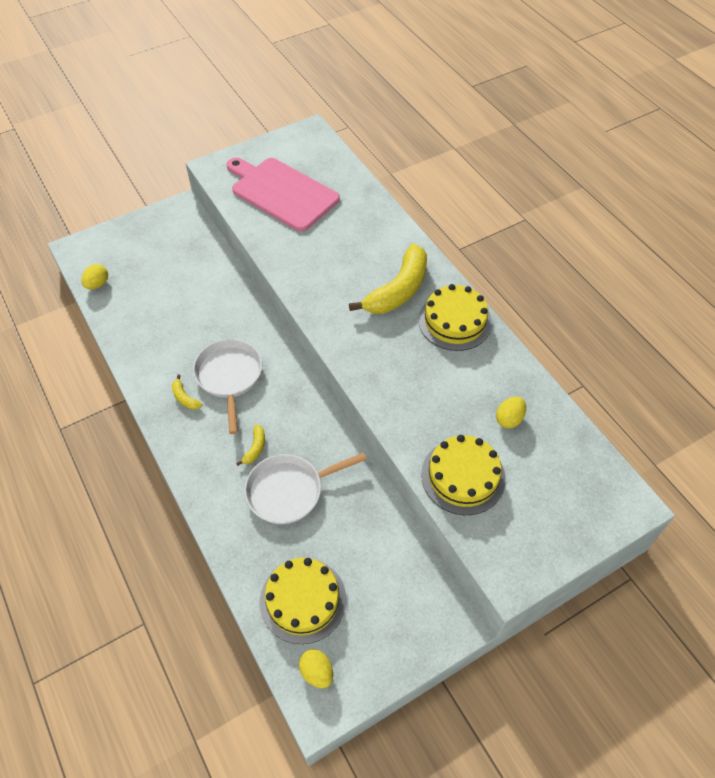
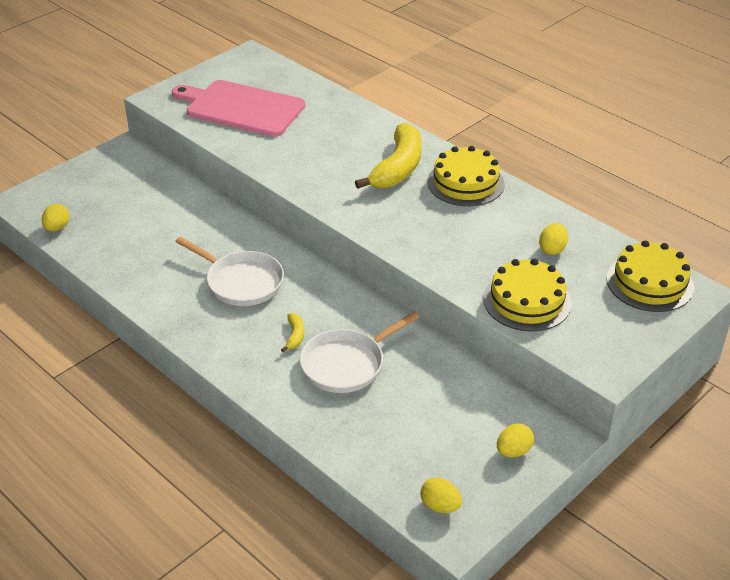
camera: 15 degrees left, 15 degrees down
yellow banana [172,375,202,410] -> none
white pan [193,339,262,434] -> white pan turned 150 degrees clockwise [175,237,284,306]
yellow cake [260,558,347,644] -> yellow cake moved to [606,240,694,312]
none -> yellow egg [497,424,534,457]

